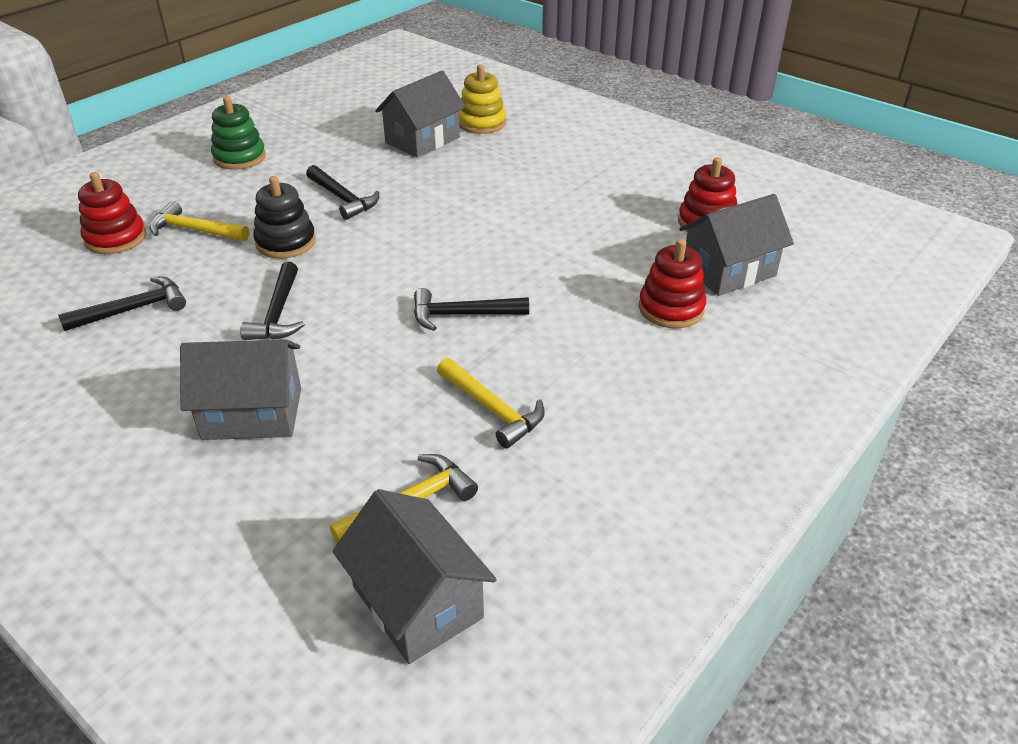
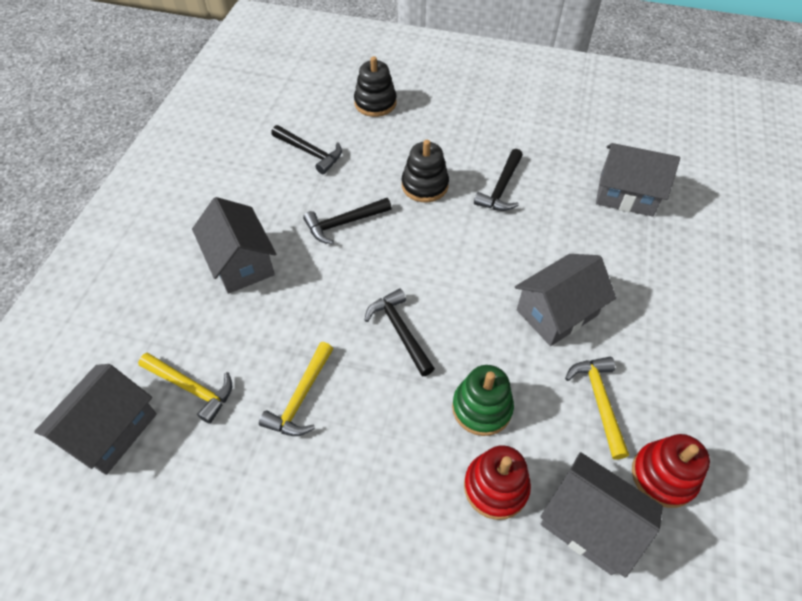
camera: 65 degrees right, 15 degrees up
red stacking toy [78,172,146,254] -> black stacking toy [354,56,396,117]
yellow hammer [149,201,249,241] -> yellow hammer moved to [565,357,629,460]
green stacking toy [211,96,266,170] -> green stacking toy moved to [452,365,514,436]
yellow stacking toy [459,64,506,134] -> none
none -> grey house [515,254,616,346]

